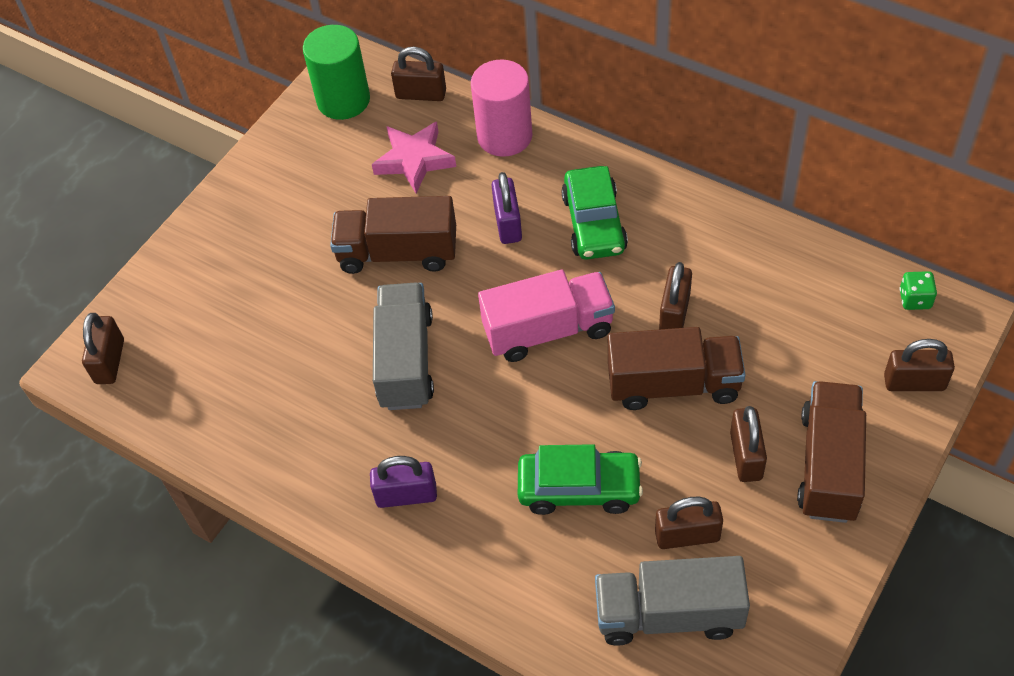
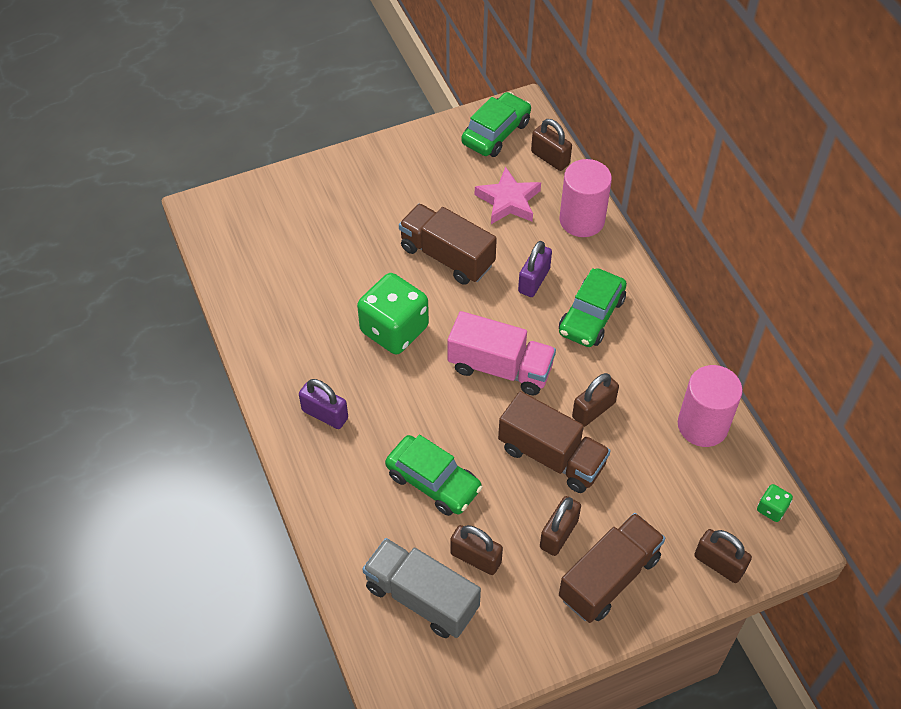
camera: 30 degrees right, 0 degrees up
brown padlock [82,313,124,384] -> none
green cylinder [303,25,370,120] -> green car [461,92,531,157]
grey truck [373,282,434,410] -> green dice [357,273,429,354]
none -> pink cylinder [678,365,743,447]

